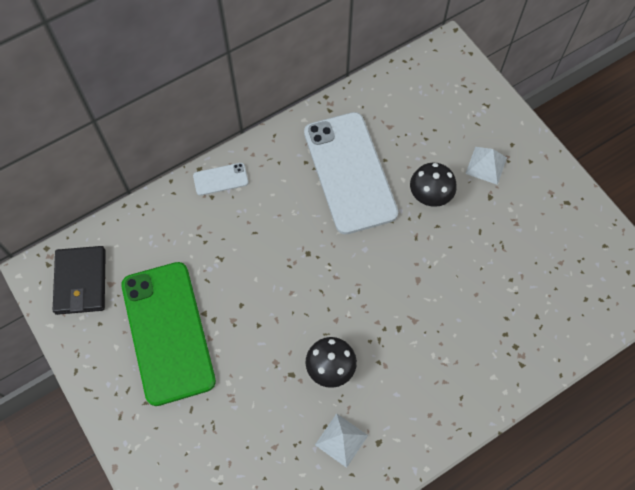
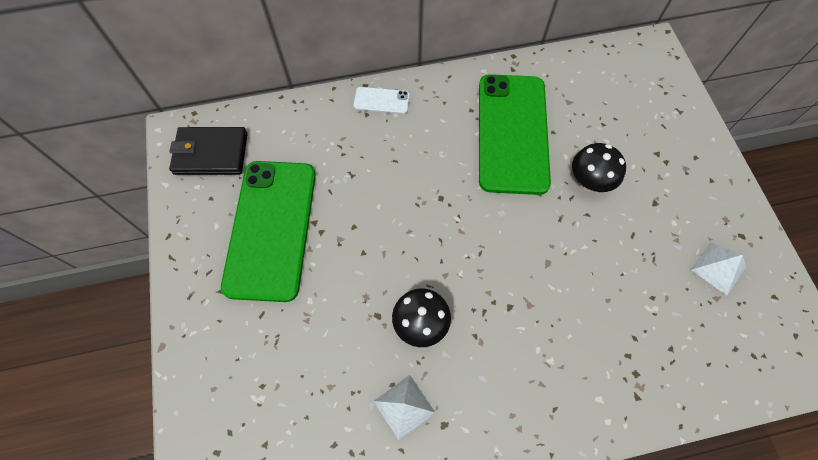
camera: 20 degrees right, 0 degrees up
black wallet [53,246,106,315] -> black wallet turned 75 degrees clockwise [169,127,248,175]
white phone [304,112,398,234] -> green phone [479,74,551,195]
white pyramid [465,147,507,185] -> white pyramid moved to [691,242,746,295]

